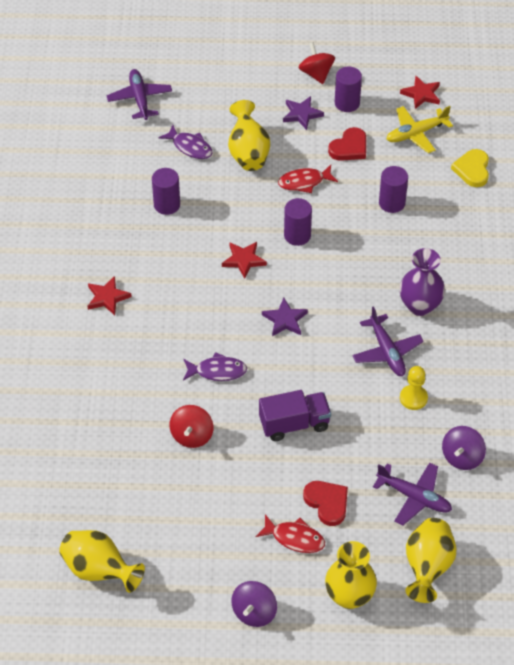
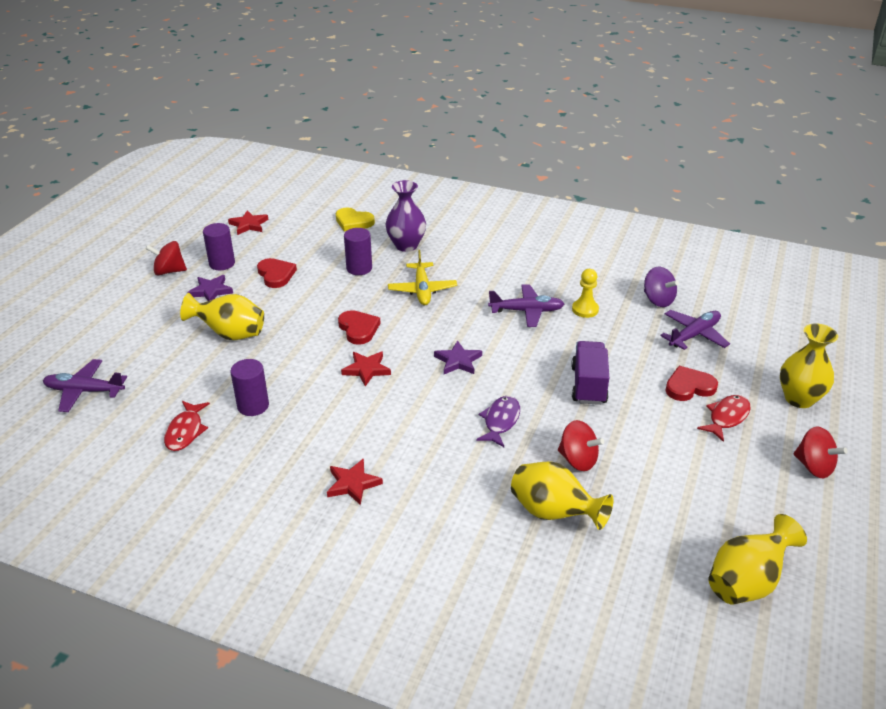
camera: 70 degrees left, 15 degrees down
purple fish [158,125,212,159] -> none
purple spinning top [231,581,277,627] -> red spinning top [793,426,848,478]
red fish [278,165,338,193] -> red fish moved to [164,401,210,451]
purple cylinder [284,198,312,246] -> red heart [338,310,380,345]
yellow plane [387,106,453,153] -> yellow plane moved to [388,250,457,305]
purple vase [400,248,445,316] -> purple vase moved to [385,180,426,252]
yellow vase [405,518,456,603] -> yellow vase moved to [511,462,613,530]

